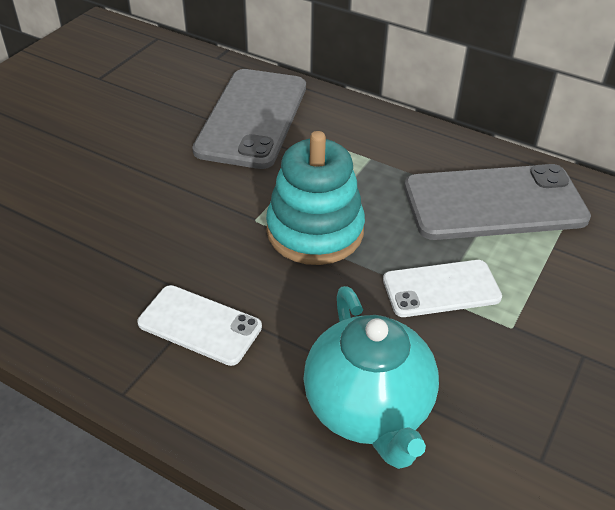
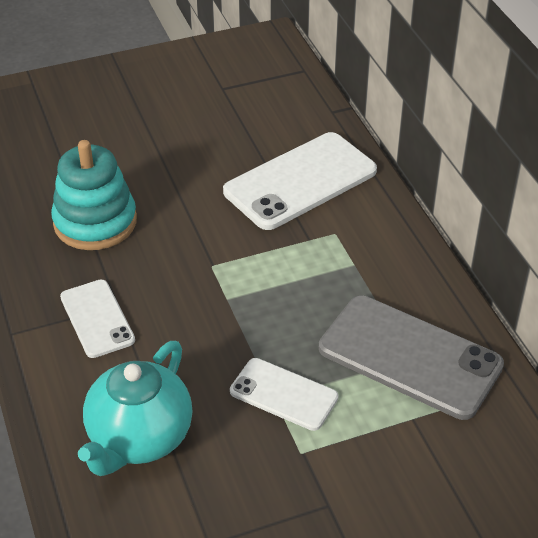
camera: 40 degrees right, 0 degrees up
grey phone [192,69,306,169] -> white phone [223,132,377,230]
turquoise stacking toy [266,131,365,265] -> turquoise stacking toy moved to [51,140,137,250]

